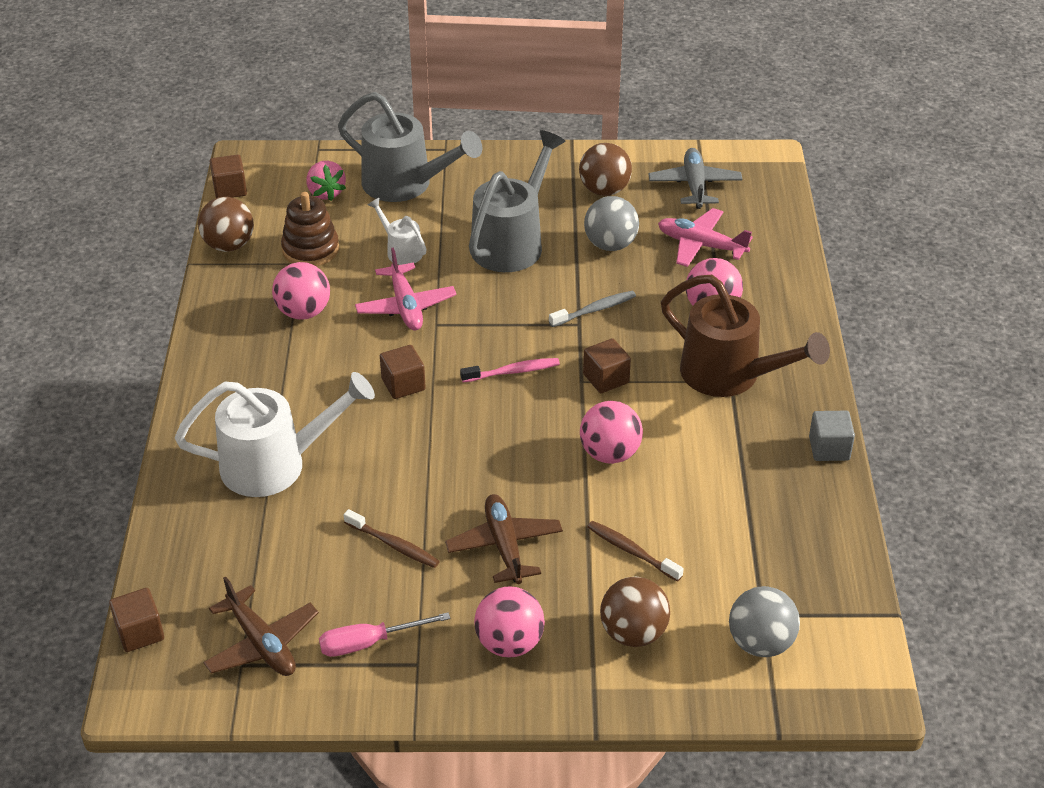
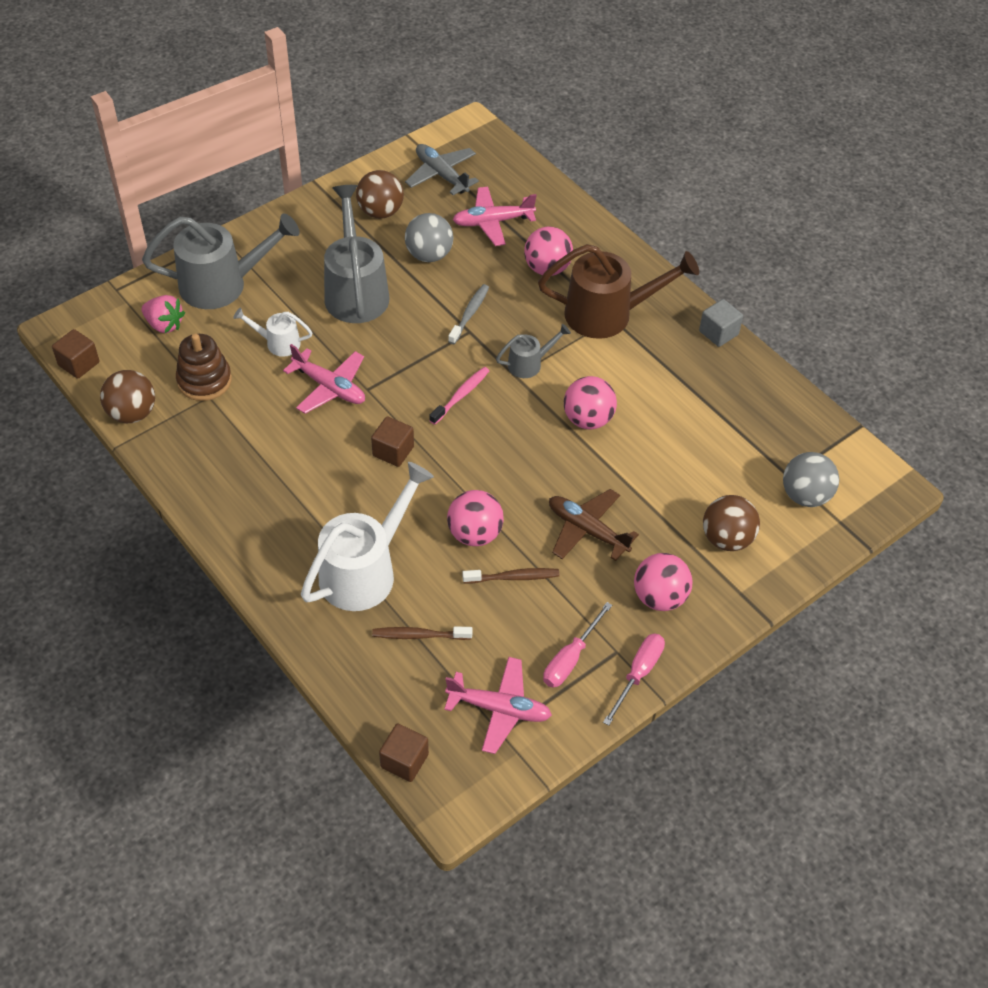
camera: 40 degrees left, 10 degrees up
brown plane [203,576,319,676] -> pink plane [444,657,552,754]
pink ball [272,262,330,320] -> pink ball moved to [447,490,504,546]
brown cube [583,338,631,393] -> grey watering can [496,324,571,378]
brown toothbrush [587,521,684,582] -> brown toothbrush moved to [372,626,473,640]
none -> pink screwdriver [603,634,665,726]

